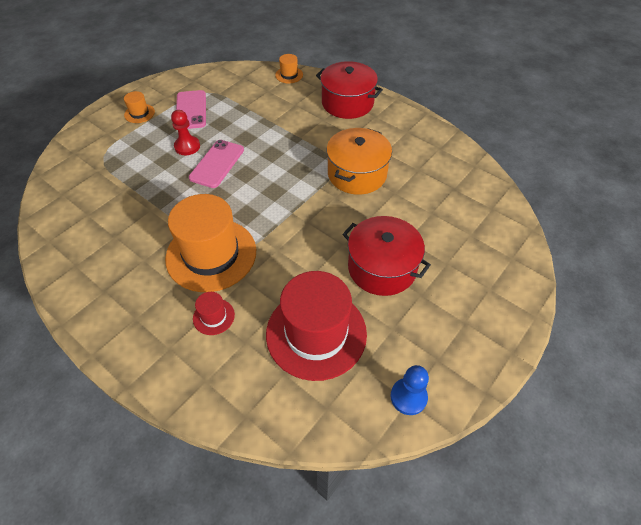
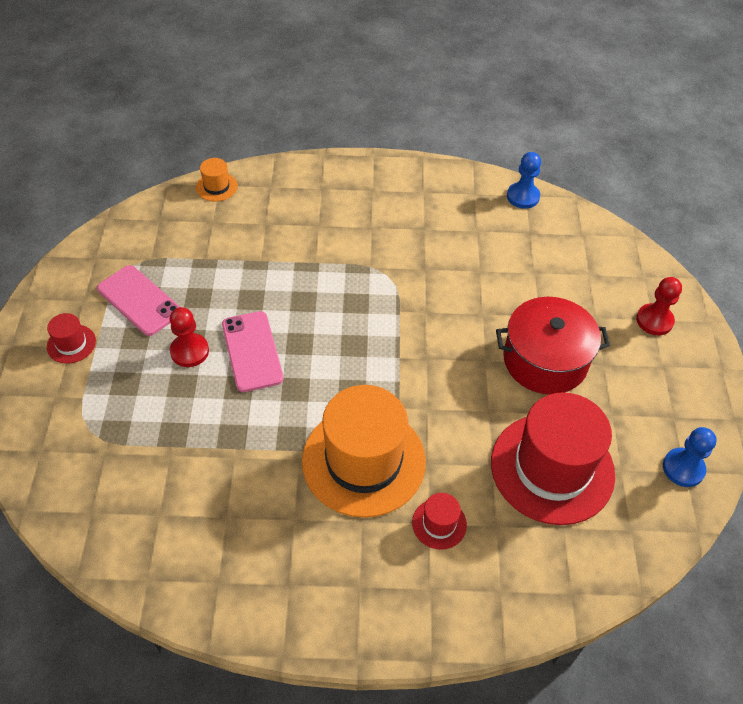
camera: 40 degrees left, 0 degrees up
orange hat [124,91,155,123] -> red hat [47,313,96,364]
red pot [316,61,383,119] -> none
orange pot [326,128,392,195] -> none
none -> blue pawn [507,152,541,209]
none -> red pawn [636,277,682,335]

